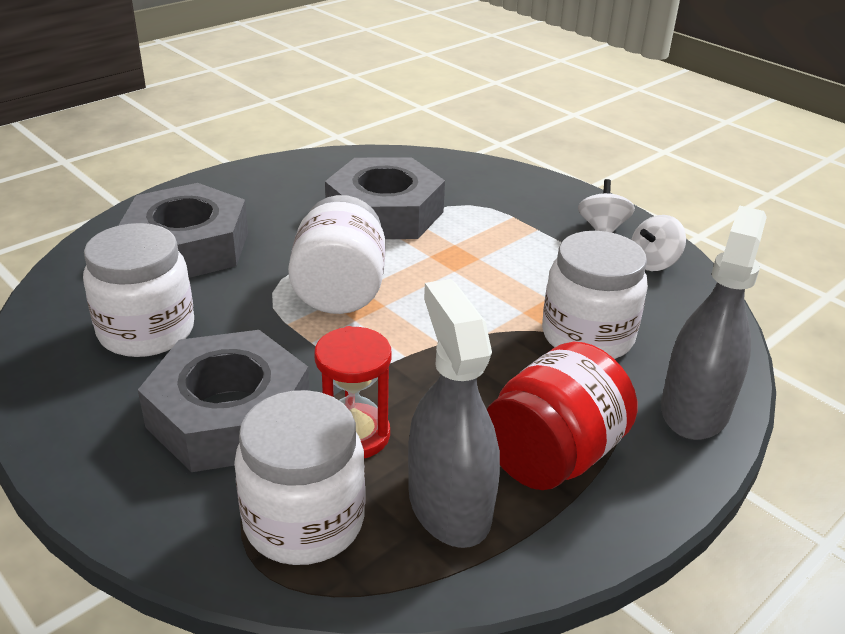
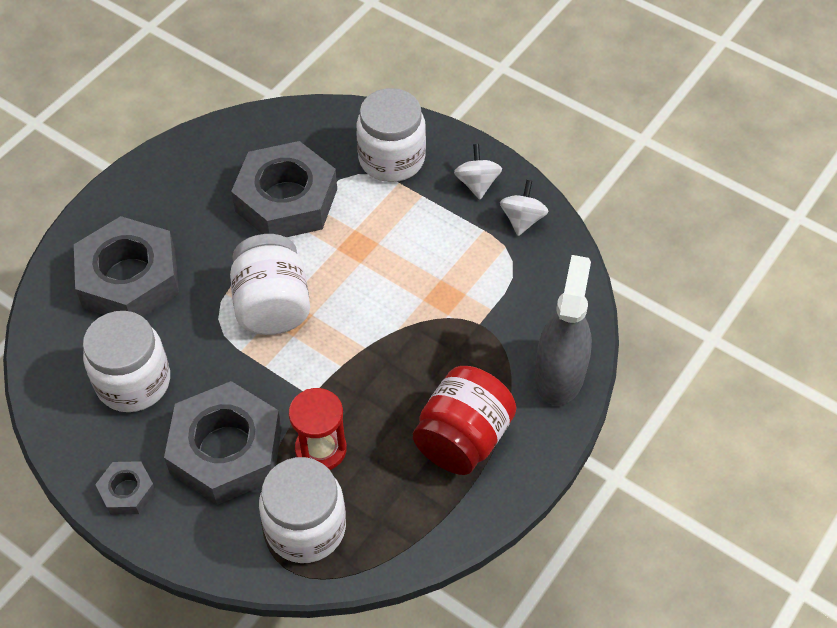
camera: 10 degrees left, 20 degrees up
grey spray bottle [408,279,500,548] -> none
white jar [542,231,648,359] -> white jar moved to [356,88,426,182]
white spinning top [631,215,686,271] -> white spinning top turned 150 degrees clockwise [500,180,549,236]
none -> grey nut [95,461,156,515]

